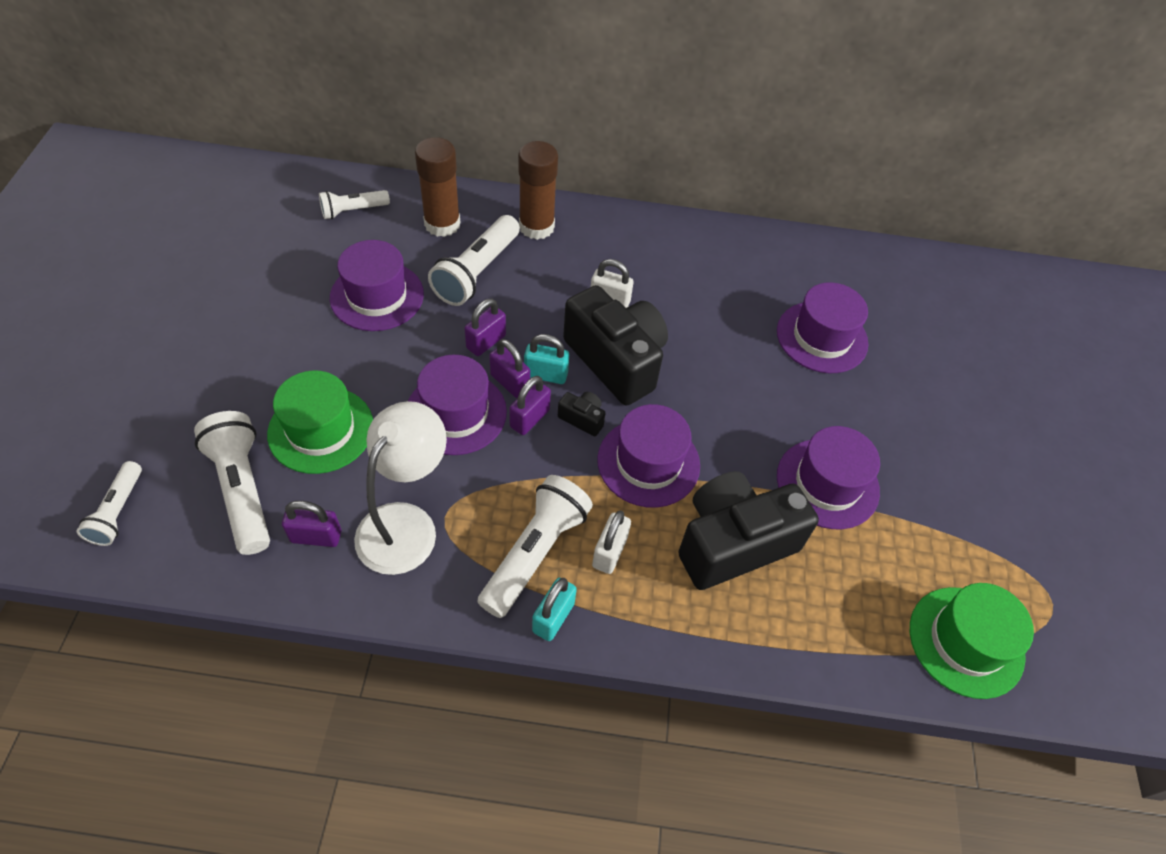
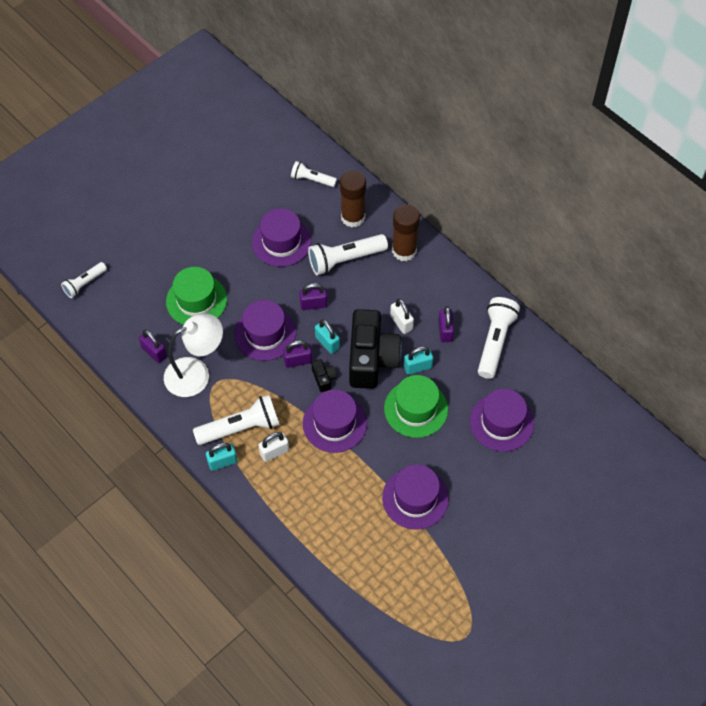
camera: 45 degrees right, 5 degrees up
white flashlight [194,411,270,555] -> white flashlight moved to [478,297,520,379]
purple padlock [489,339,530,398] -> purple padlock moved to [438,306,454,342]
black camera [678,471,819,590] -> none
green hat [910,583,1034,699] -> green hat moved to [384,375,448,438]
none -> turquoise padlock [404,346,433,375]

